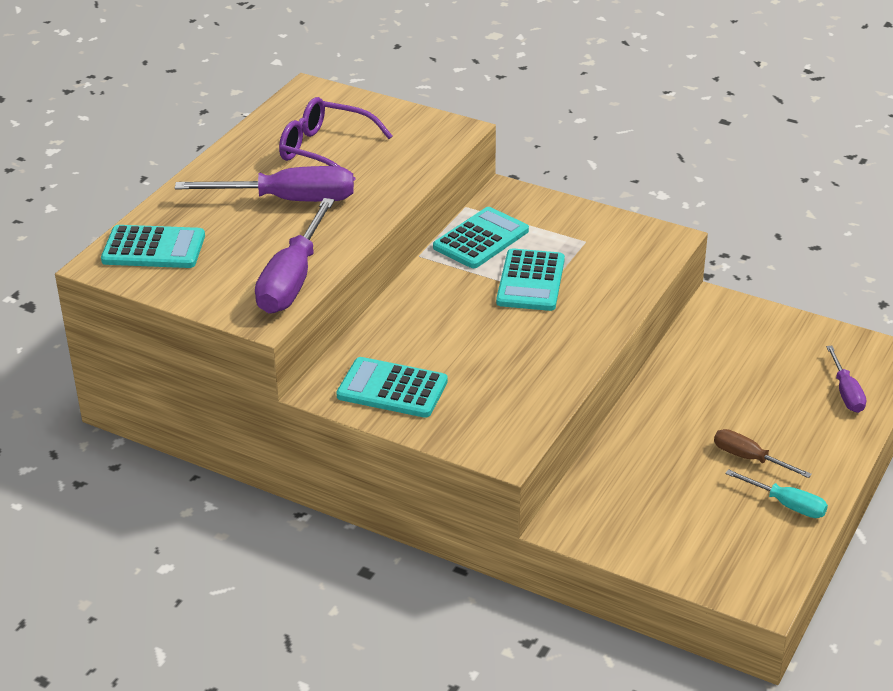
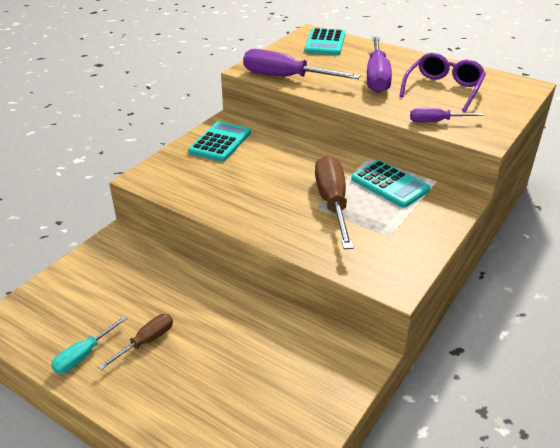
camera: 95 degrees right, 0 degrees up
turquoise calculator [496,248,565,311] -> brown screwdriver [315,155,354,249]
purple screwdriver [826,346,866,413] -> purple screwdriver moved to [410,108,484,122]

